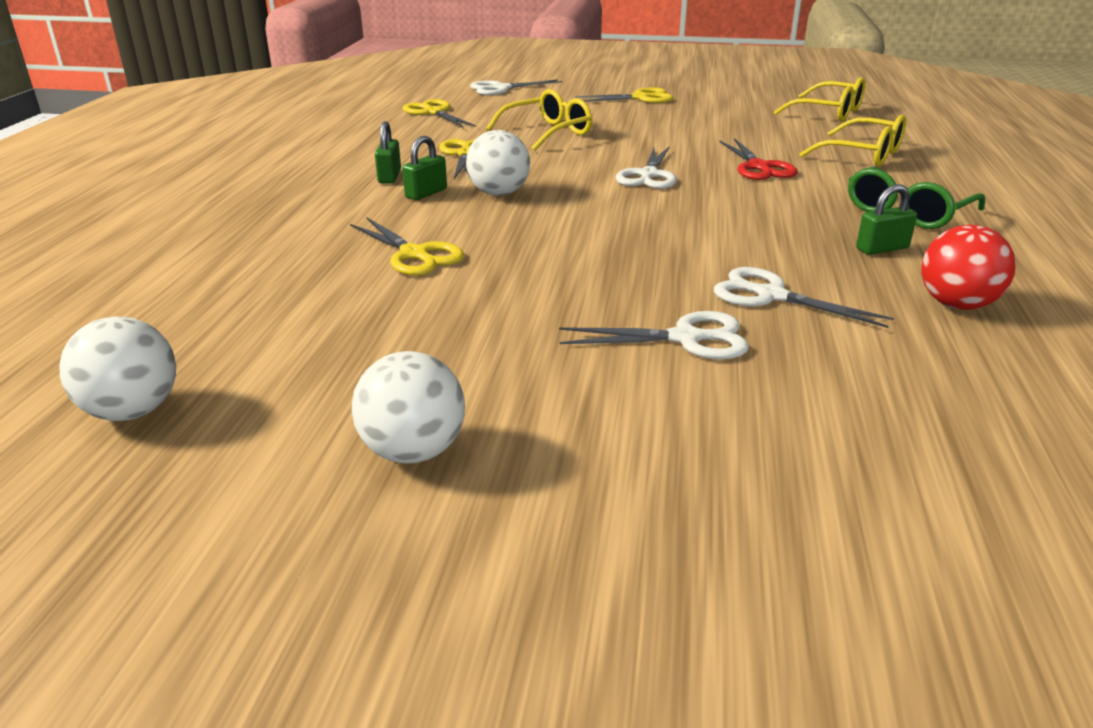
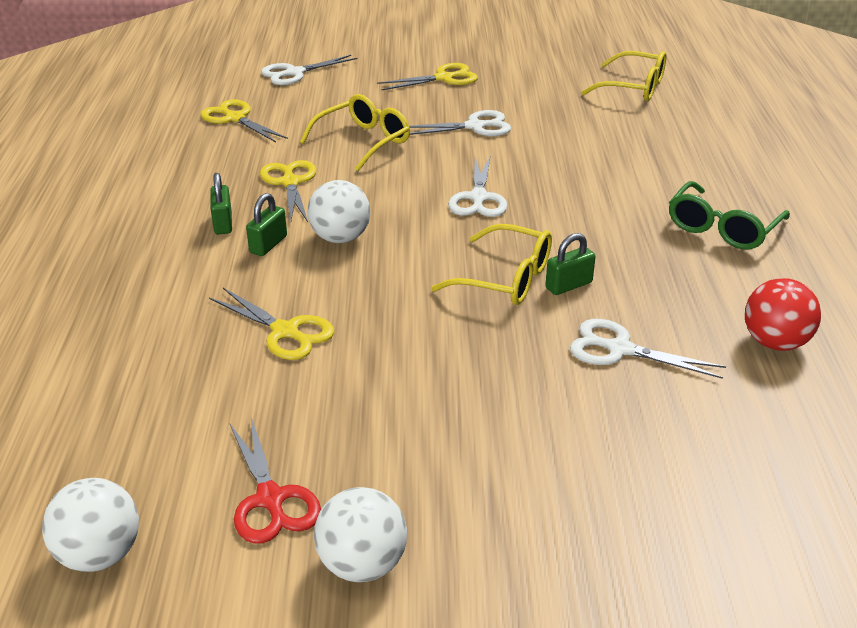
camera: 10 degrees left, 5 degrees up
white scissors [559,311,749,360] -> white scissors moved to [409,110,511,136]
red scissors [720,138,798,180] -> red scissors moved to [229,418,321,544]
yellow glasses [799,115,906,167] -> yellow glasses moved to [431,224,552,305]
green padlock [856,184,917,255] -> green padlock moved to [545,233,596,295]

